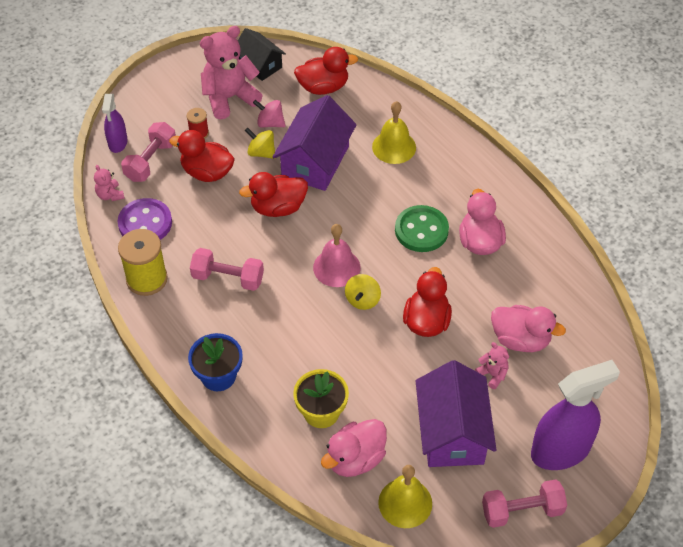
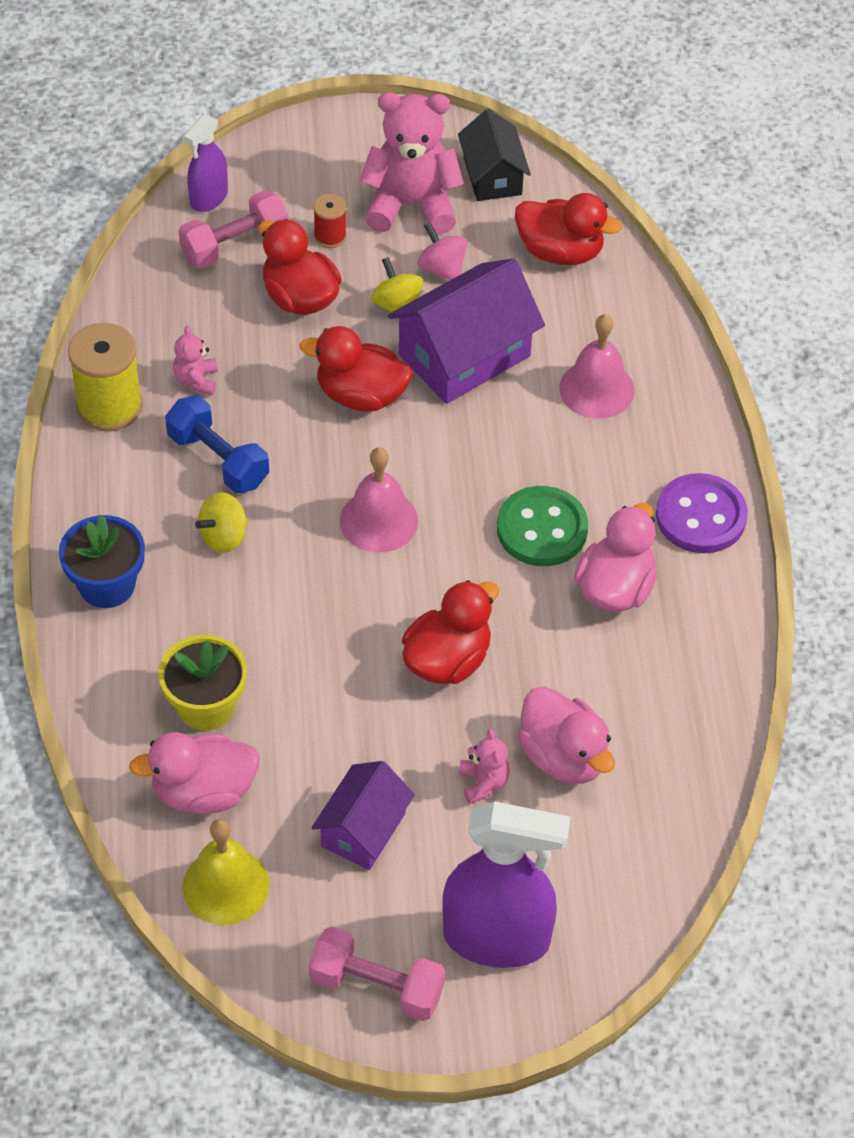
camera: 30 degrees right, 0 degrees up
pink teddy bear [94,165,125,201] -> pink teddy bear moved to [173,325,218,395]
purple button [118,198,172,240] -> purple button moved to [656,473,748,553]
pink dumbbell [190,248,264,291] -> blue dumbbell [165,396,269,493]
yellow spinning top [345,274,381,310] -> yellow spinning top moved to [195,492,248,553]
yellow bell [372,101,416,164] -> pink bell [559,314,635,419]
purple house [416,360,497,467] -> purple house [312,761,415,870], size x0.61

